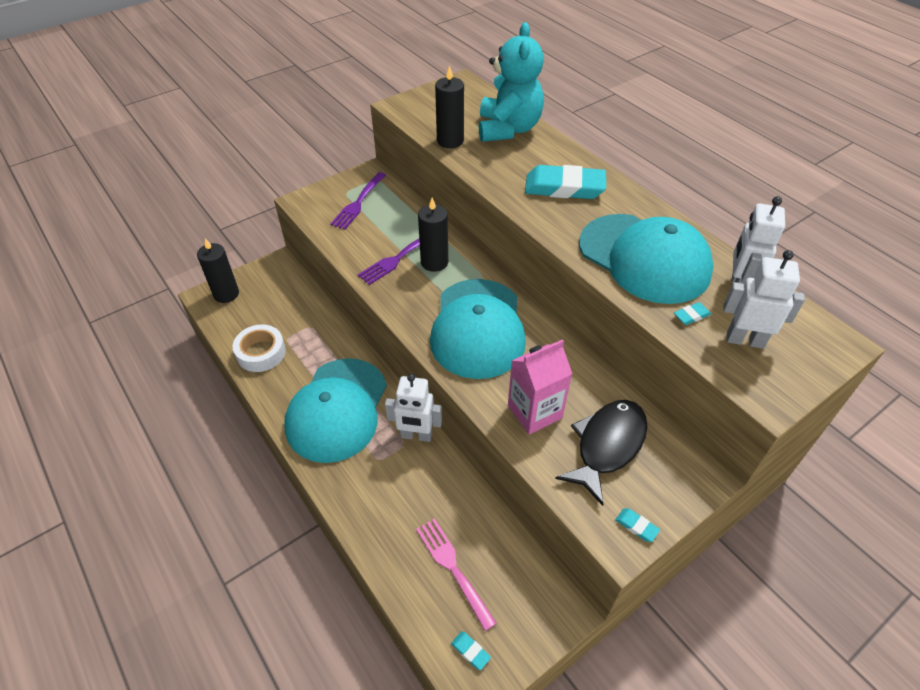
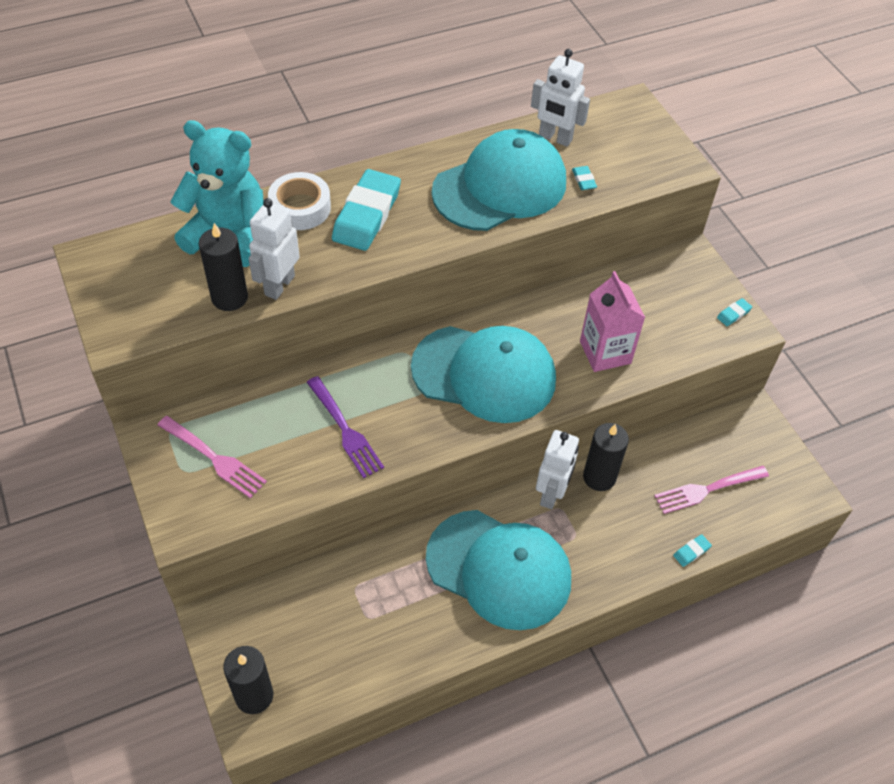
camera: 80 degrees left, 5 degrees up
white tape [232,324,286,372] -> white tape moved to [268,172,331,230]
purple fork [330,172,386,230] -> pink fork [157,416,267,498]
black candle [418,198,448,272] -> black candle moved to [583,423,629,491]
turquoise eraser [451,631,491,670] -> turquoise eraser moved to [673,534,712,567]
black fish [555,400,648,506] -> none
white robot [723,250,805,349] -> white robot moved to [249,198,300,300]

